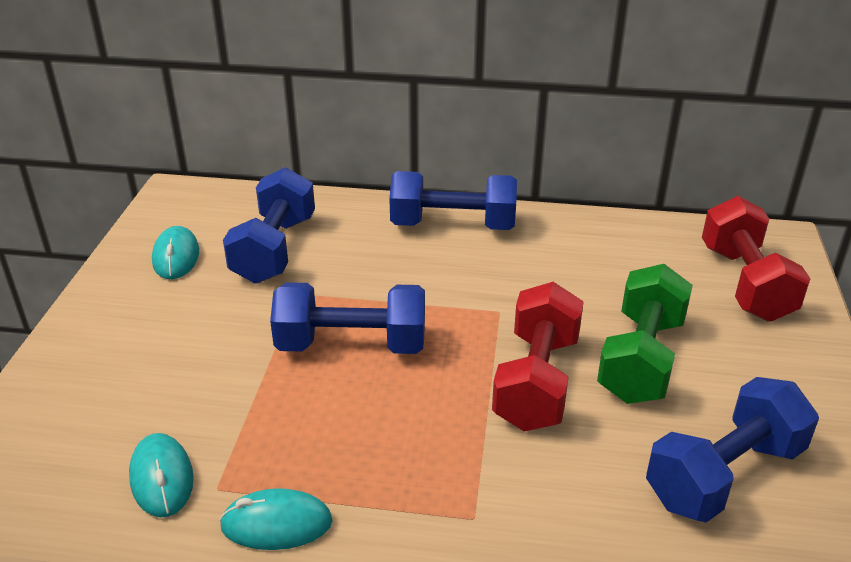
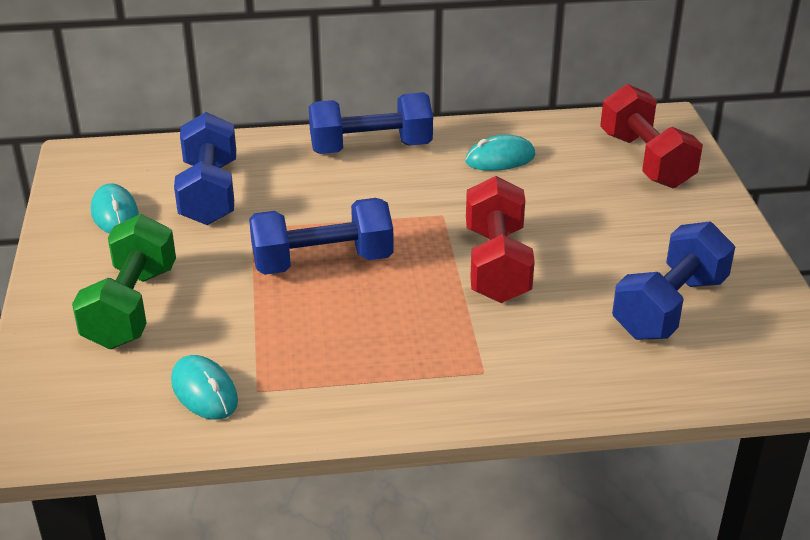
camera: 15 degrees left, 0 degrees up
turquoise mouse [219,488,333,550] -> turquoise mouse moved to [465,135,536,171]
green dumbbell [597,264,693,404] -> green dumbbell moved to [72,214,176,349]

